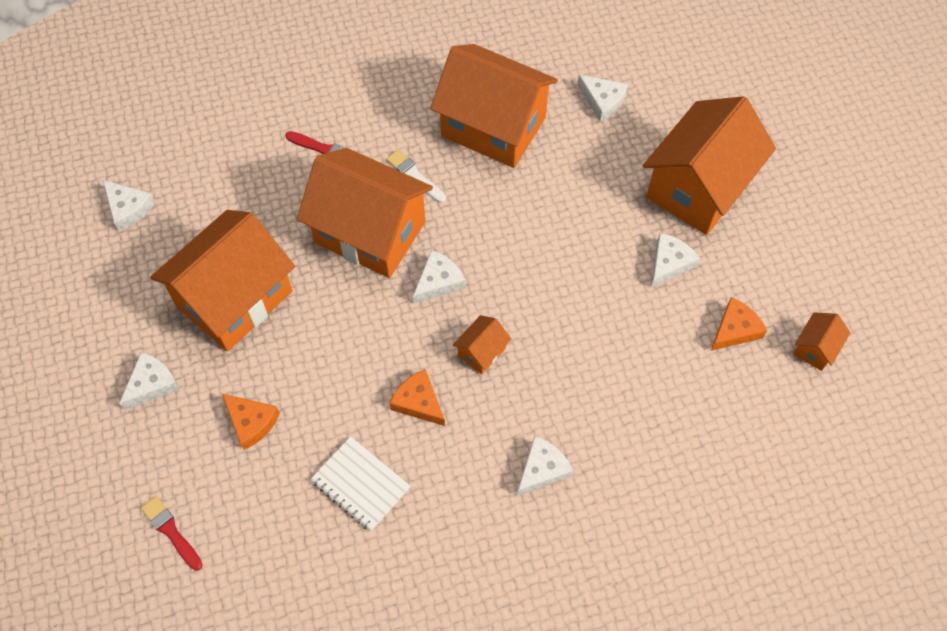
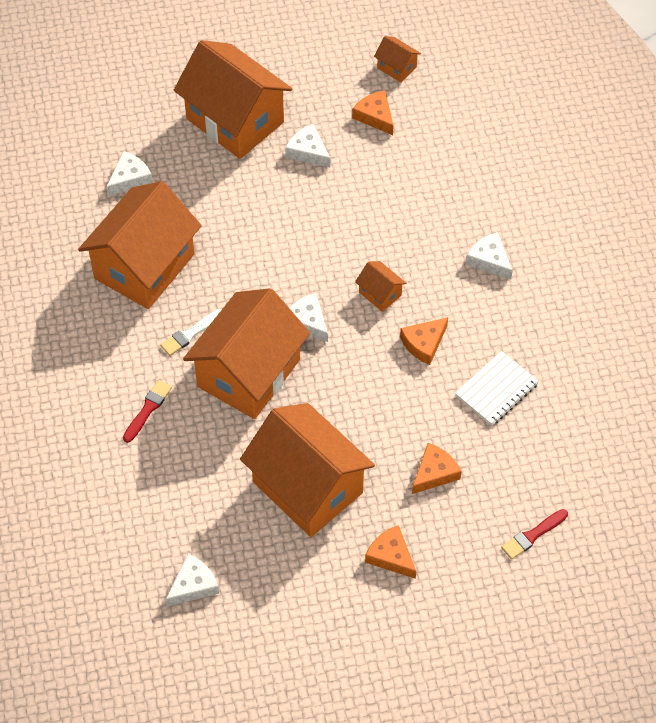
camera: 85 degrees left, 5 degrees down
white cheese [119,352,180,410] -> orange cheese [365,525,416,579]

